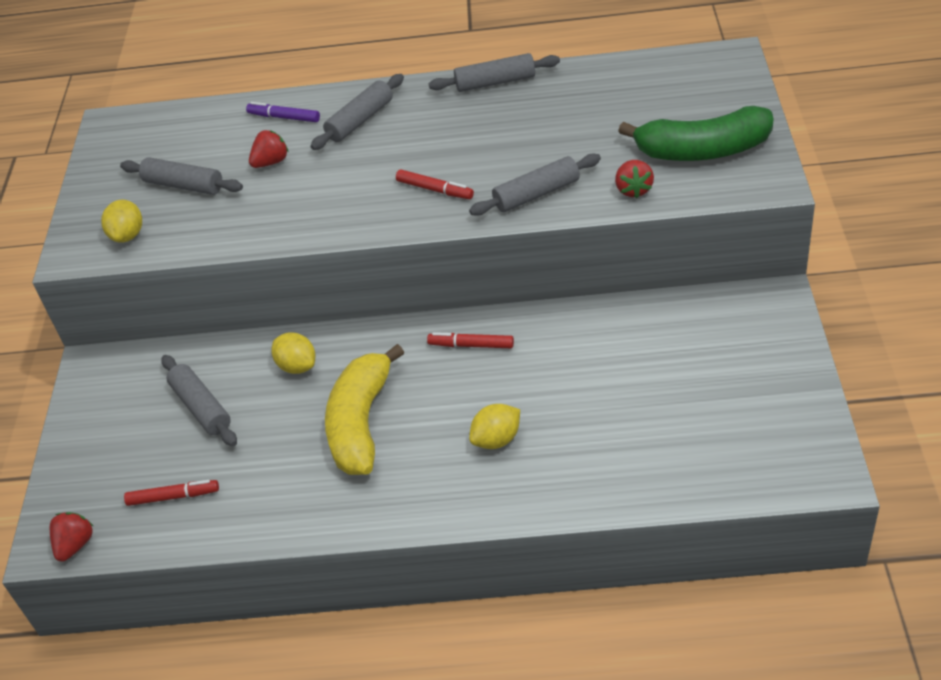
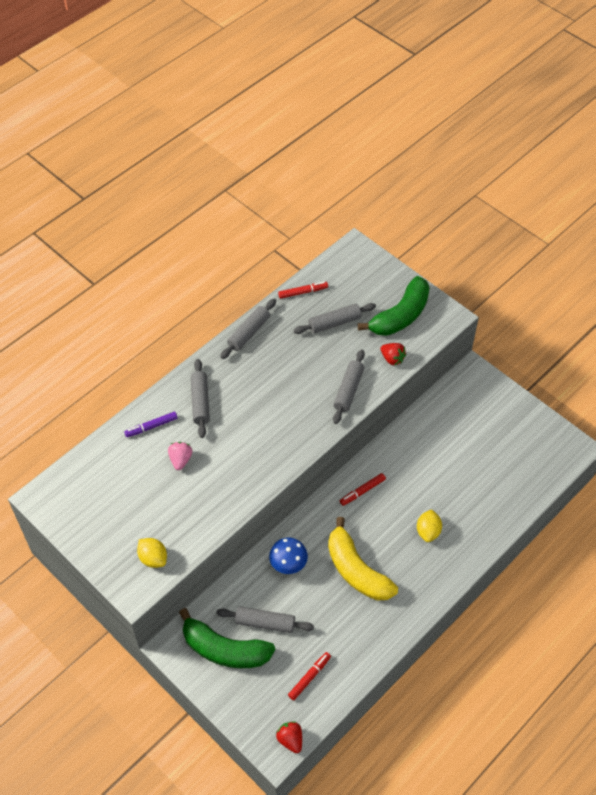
camera: 50 degrees left, 10 degrees up
grey rolling pin [120,157,243,195] -> grey rolling pin moved to [293,303,376,334]
red strawberry [249,130,288,168] -> pink strawberry [168,442,192,470]
yellow lemon [271,333,315,374] -> blue mushroom [269,537,308,574]
red marker [396,169,474,199] -> red marker moved to [278,282,328,299]
none -> green banana [179,608,275,668]

